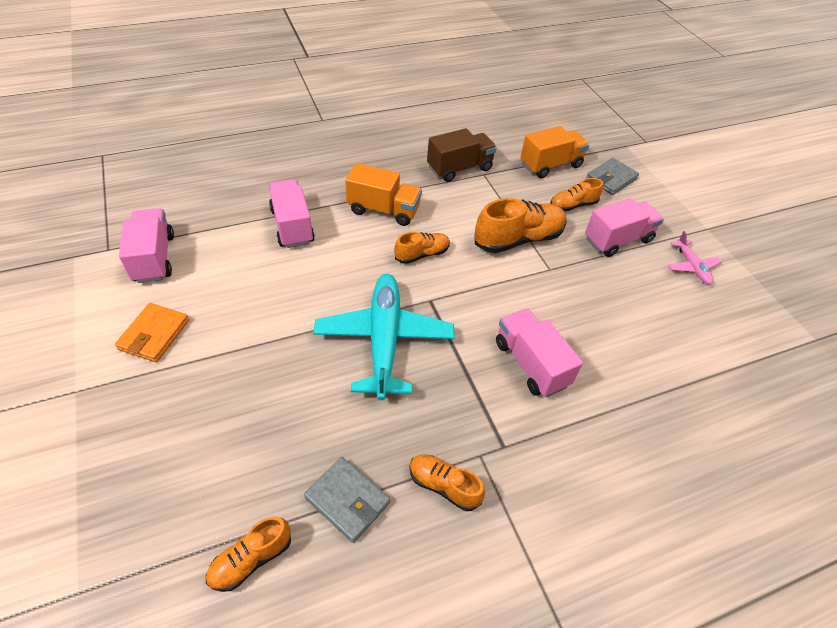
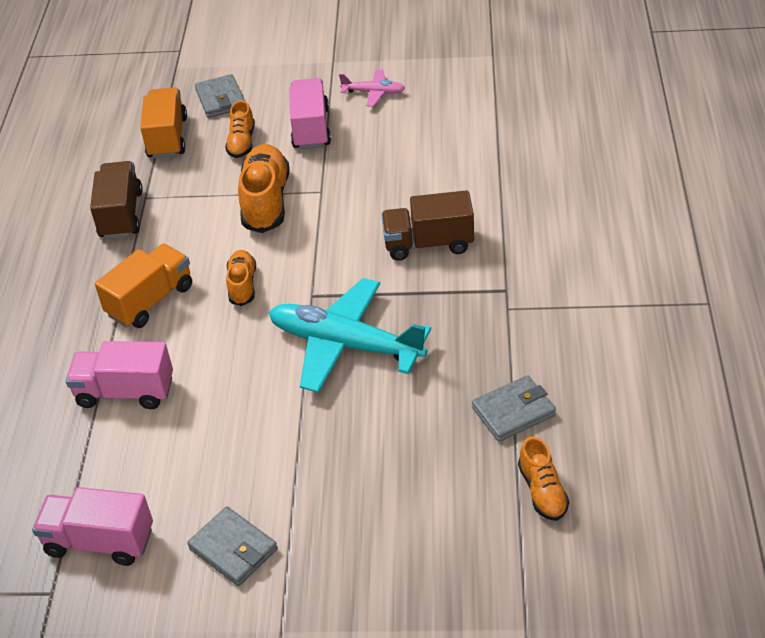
camera: 60 degrees left, 5 degrees down
orange wallet [115,303,189,362] -> grey wallet [187,506,278,586]
orange shoe [410,455,485,511] -> none
pink truck [496,308,583,397] -> brown truck [381,190,474,261]

